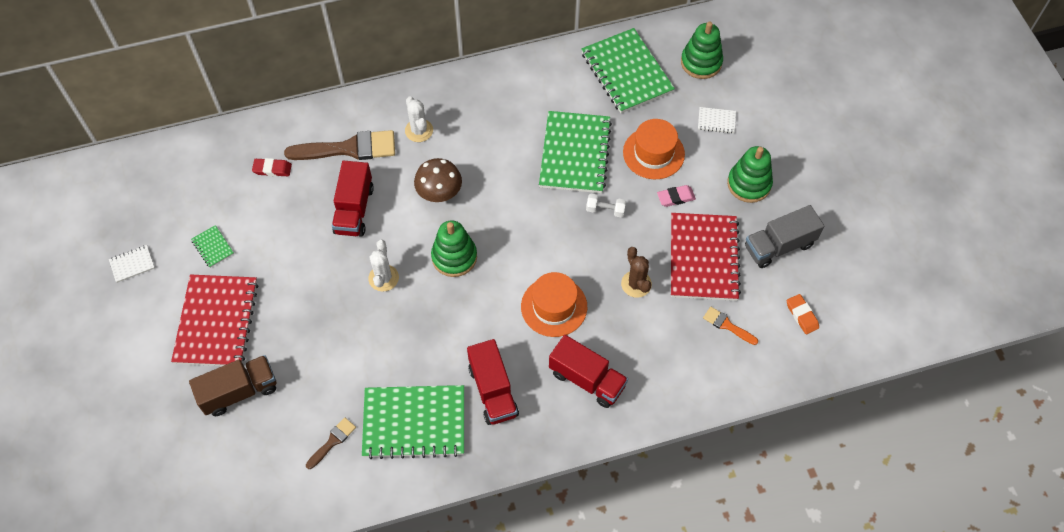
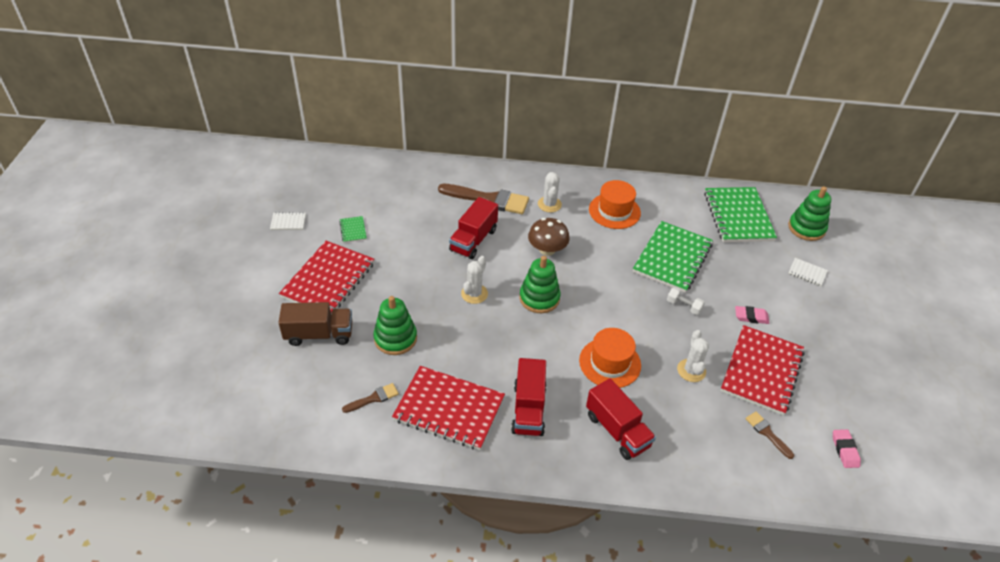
camera: 20 degrees right, 15 degrees down
red eraser [252,158,292,177] -> none
green notebook [362,385,464,459] -> red notebook [392,366,505,450]
brown cactus [621,247,652,298] -> white cactus [677,330,709,382]
orange hat [623,119,685,179] -> orange hat moved to [589,180,641,229]
orange brush [703,307,758,345] -> brown brush [745,411,794,459]
green stacking toy [727,146,773,203] -> green stacking toy moved to [373,296,417,355]
grey truck [745,205,824,268] -> none
orange eraser [787,294,819,334] -> pink eraser [833,429,861,468]

